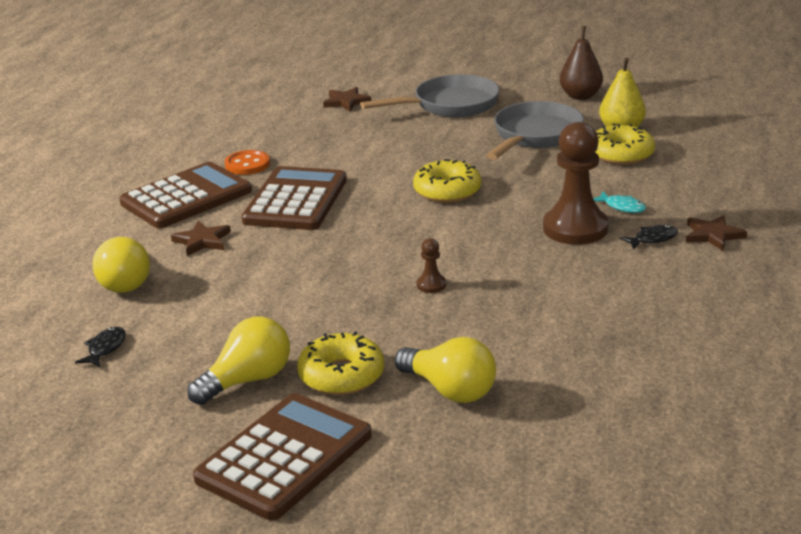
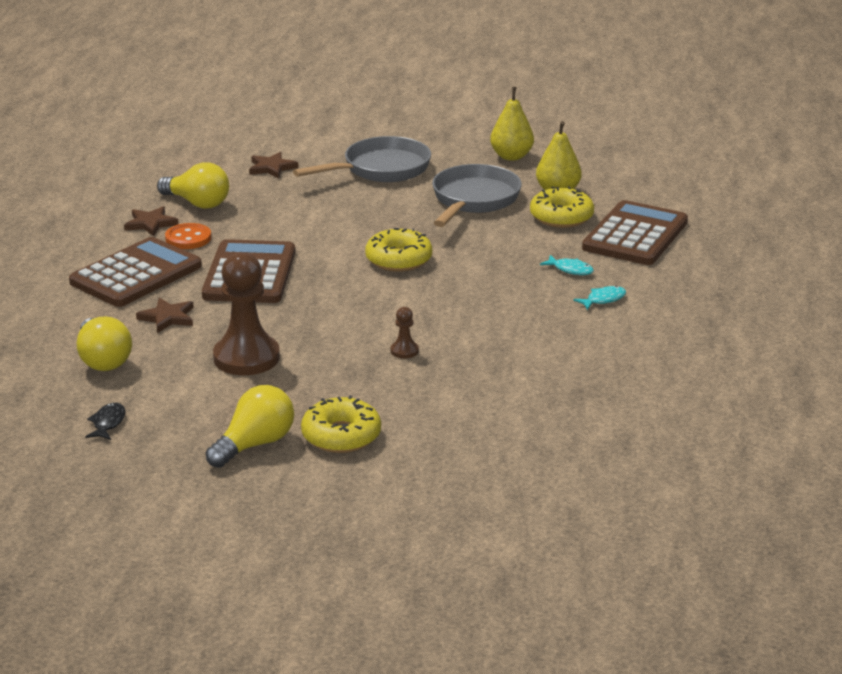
camera: 10 degrees left, 0 degrees up
brown calculator [193,393,372,520] -> brown calculator moved to [582,200,688,265]
yellow light bulb [395,337,496,403] -> yellow light bulb moved to [157,162,229,209]
brown pawn [543,122,609,245] -> brown pawn moved to [213,252,280,375]
brown pear [560,26,603,100] -> yellow pear [490,87,534,161]
black fish [620,225,678,250] -> turquoise fish [573,286,626,310]
brown star [686,215,747,251] -> brown star moved to [124,206,179,236]

